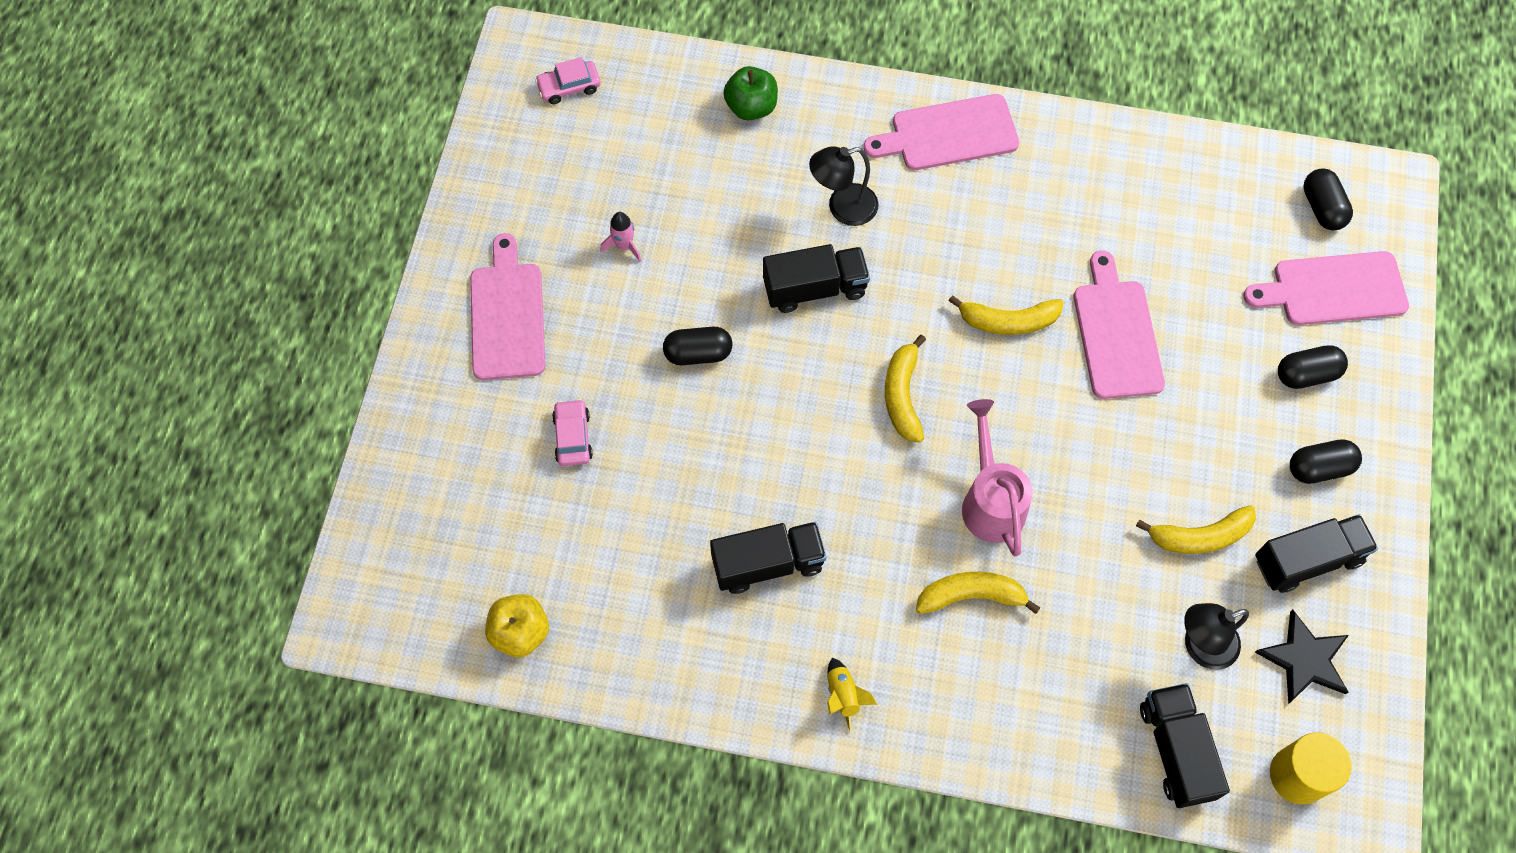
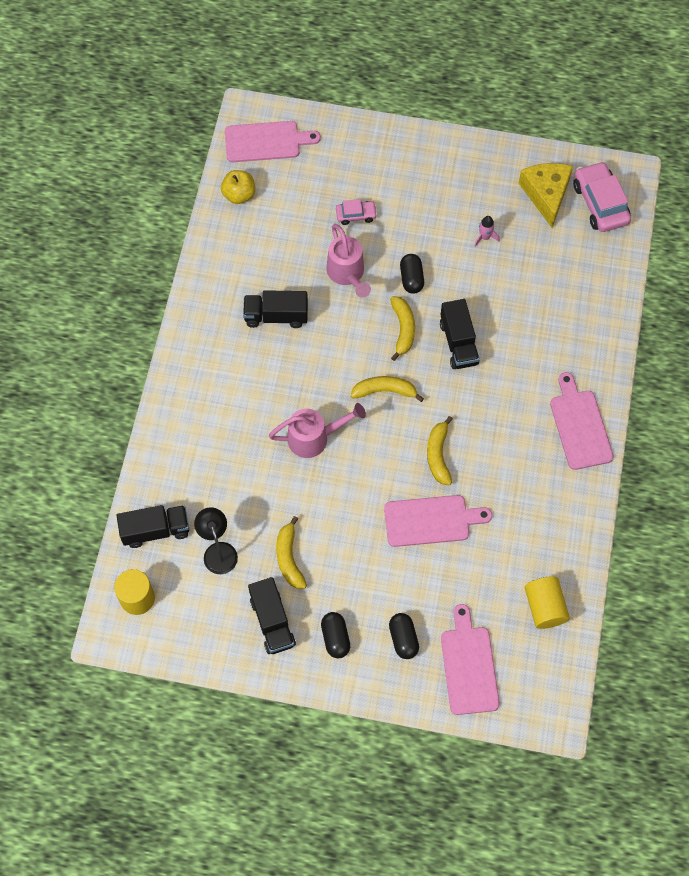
camera: 90 degrees right, 0 degrees up
pink cutting board [470,233,545,380] -> pink cutting board moved to [225,121,321,162]
pink car [535,57,601,104] -> pink car [573,161,631,232], size x1.86
black truck [710,522,827,594] -> black truck turned 105 degrees clockwise [243,290,308,328]
green apple [723,66,778,121] -> none
black lamp [809,146,879,226] -> none
yellow rocket [827,658,877,733] -> none
yellow banana [916,572,1041,614] -> yellow banana moved to [390,296,415,361]
black star [1255,610,1349,704] -> none
black capsule [1303,168,1353,230] -> none
none -> pink watering can [327,224,371,298]
none -> yellow cheese [519,163,573,228]
none -> yellow cylinder [525,576,570,629]

